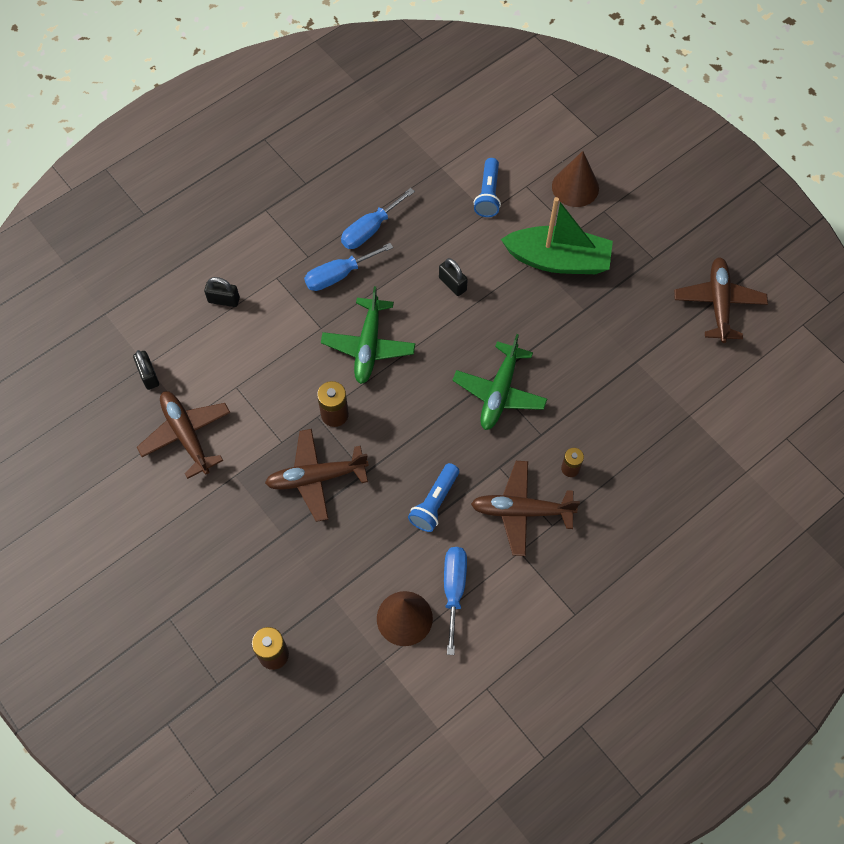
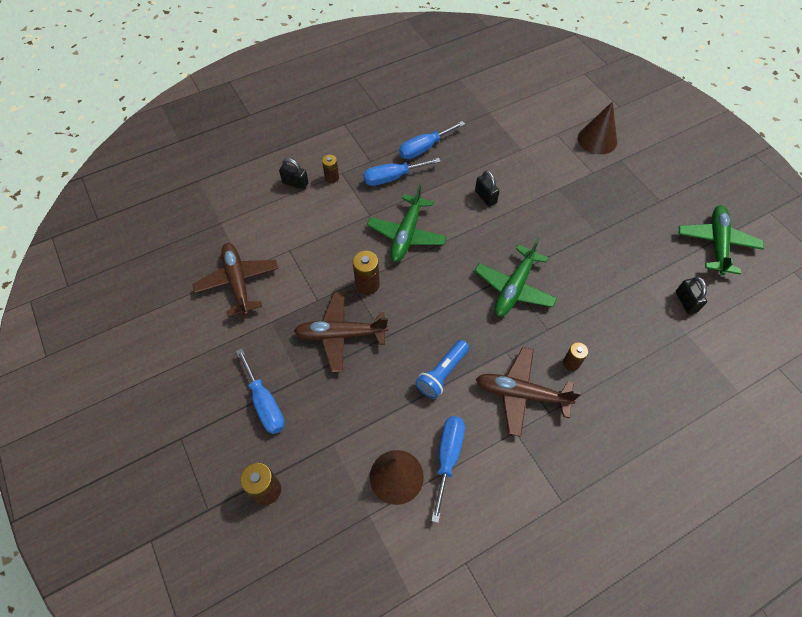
camera: 10 degrees right, 5 degrees down
black padlock [133,350,159,390] -> black padlock moved to [675,277,707,314]
blue flashlight [474,158,501,217] -> none
green boat [501,197,613,274] -> none
brown plane [674,257,768,343] -> green plane [679,205,764,275]
none -> blue screwdriver [236,348,285,434]
none -> brown battery [322,155,339,183]

